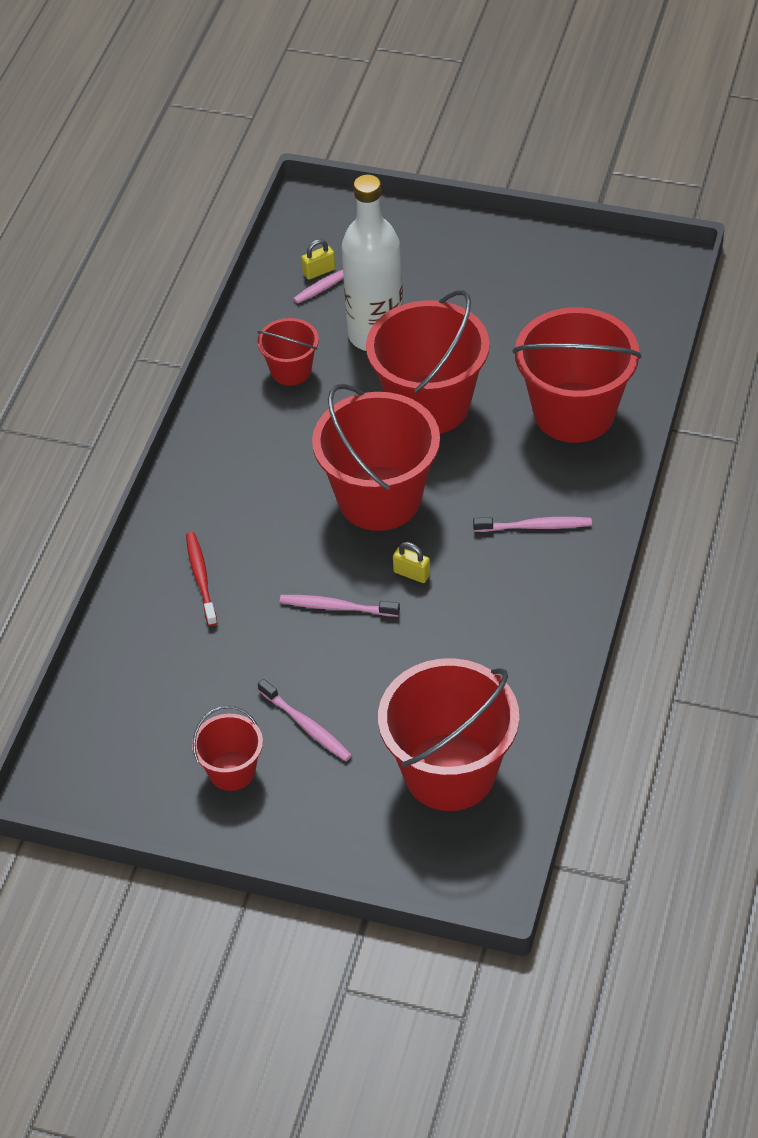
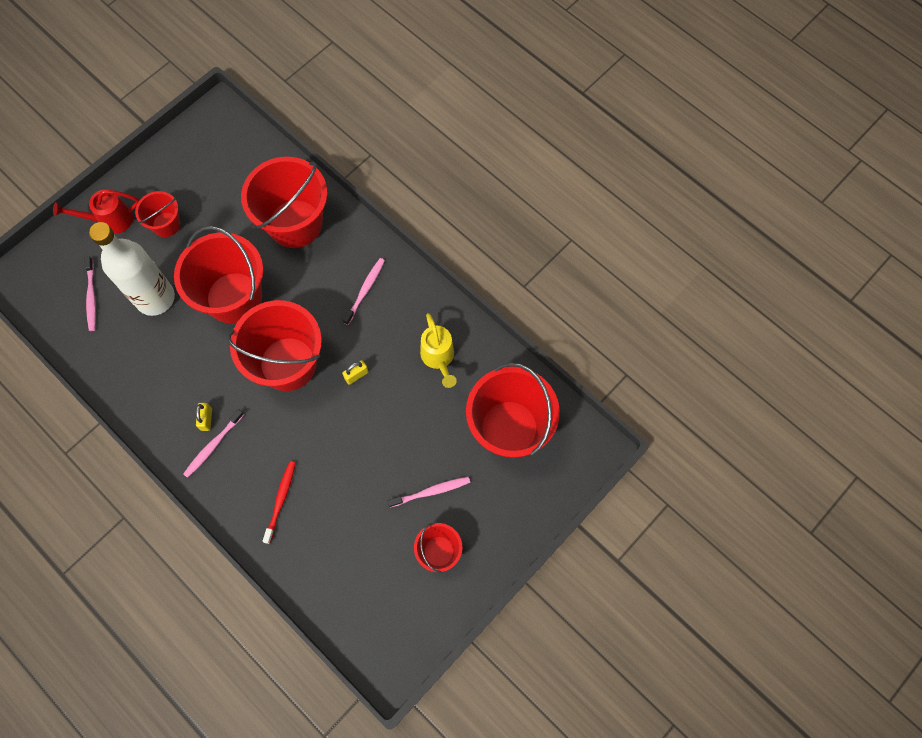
camera: 65 degrees left, 20 degrees up
red toothbrush [186,532,217,626] -> red toothbrush turned 90 degrees clockwise [262,461,296,544]
red bucket [257,318,319,386] -> red bucket moved to [135,191,181,237]
pink toothbrush [280,595,400,617] -> pink toothbrush moved to [183,409,244,478]
yellow padlock [301,239,335,280] -> yellow padlock moved to [196,403,212,431]
none -> red watering can [53,189,139,234]
none -> yellow watering can [420,313,457,388]

